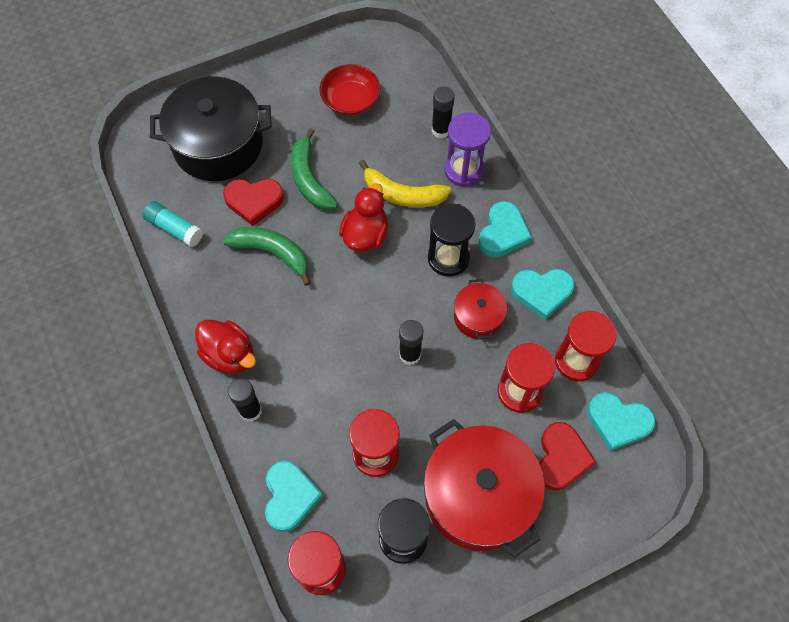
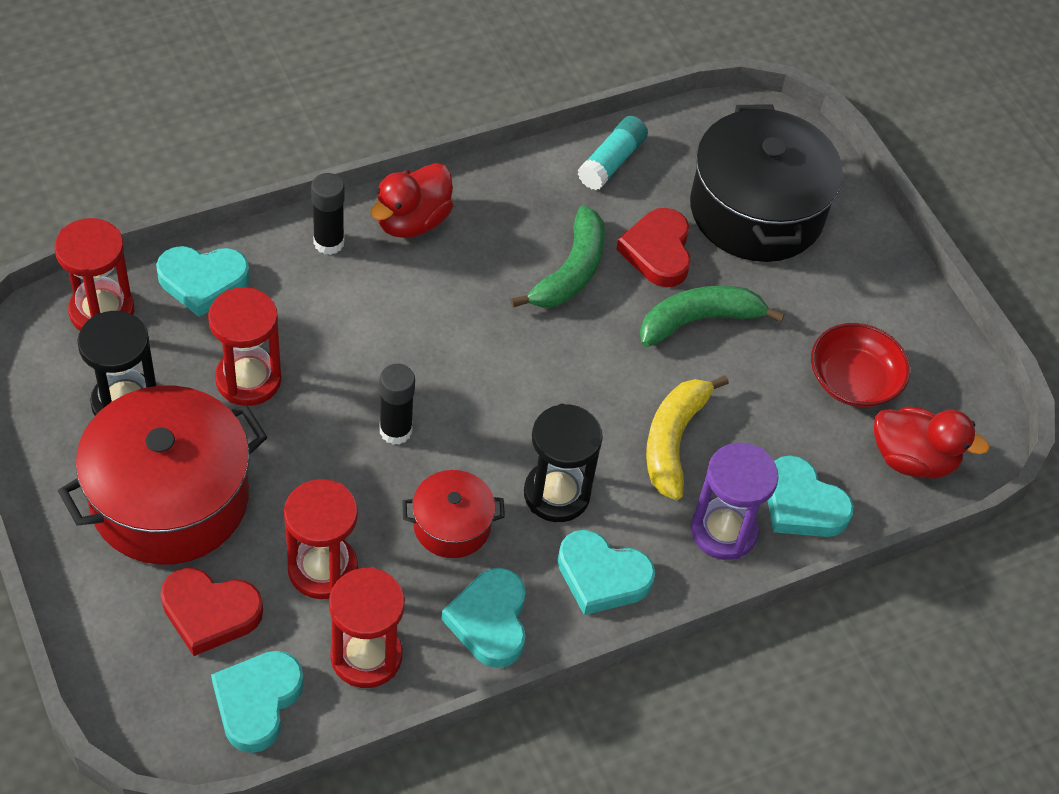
camera: 85 degrees right, 10 degrees down
red duck [339,183,388,252] -> red duck moved to [874,407,989,479]
black glue stick [432,86,455,138] -> turquoise heart [768,455,854,537]

